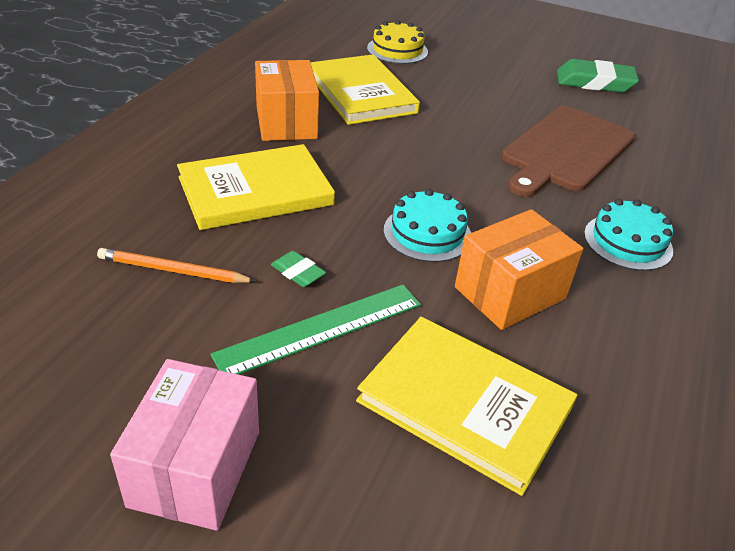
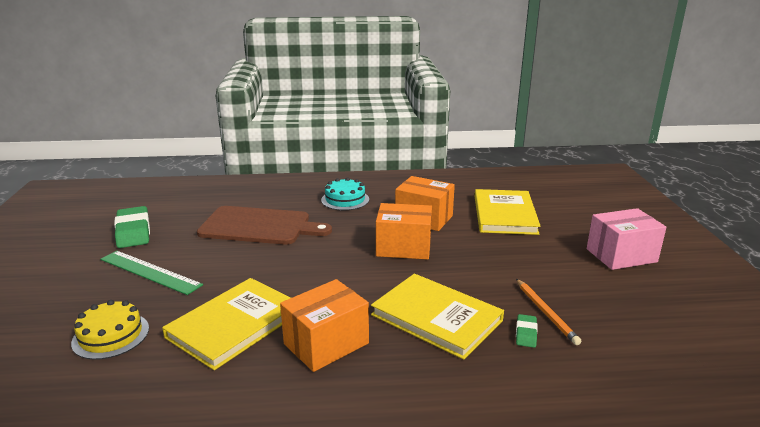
camera: 115 degrees left, 15 degrees down
green ruler [210,285,421,375] -> green ruler moved to [100,251,203,295]
green eraser [271,251,326,287] -> green eraser moved to [516,314,538,348]
turquoise cake [384,189,471,262] -> orange box [376,203,432,260]

